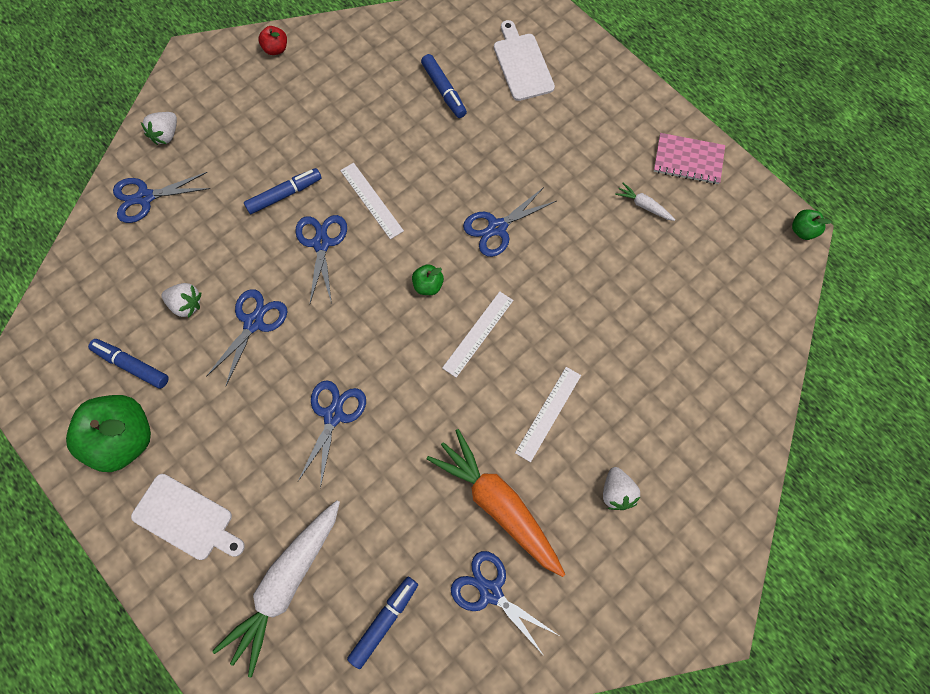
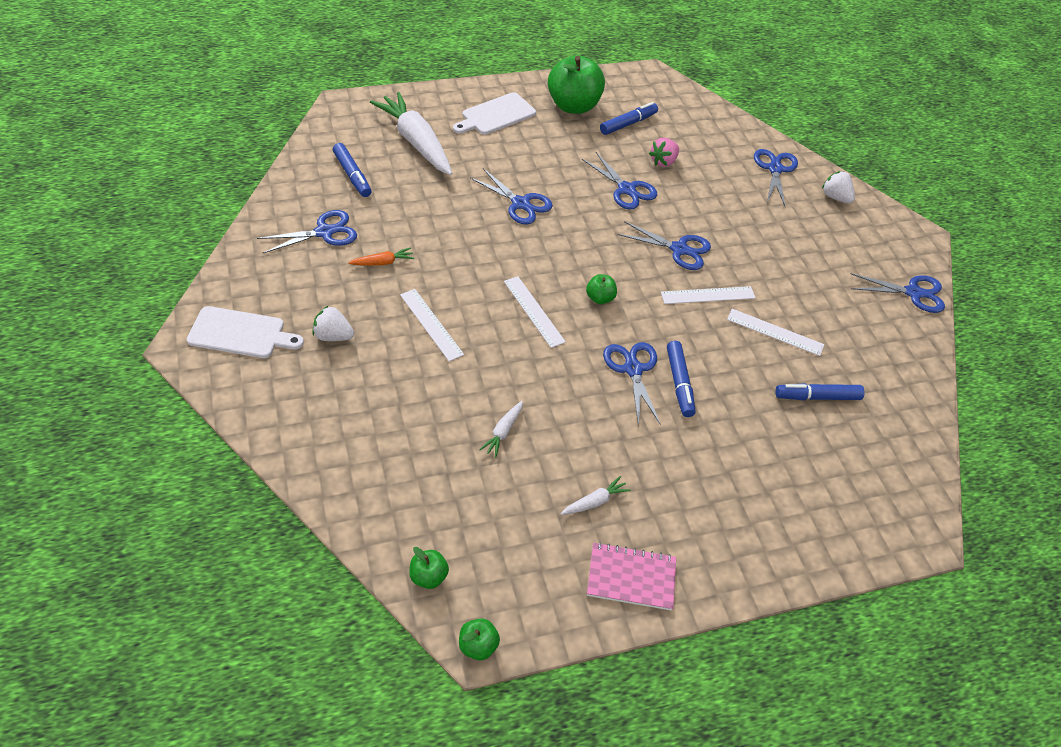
camera: 110 degrees right, 20 degrees down
white strawberry [161,283,201,318] -> pink strawberry [649,138,679,167]
blue marker [244,168,322,214] -> blue marker moved to [667,341,696,417]
red apple [258,26,287,55] -> blue scissors [851,273,945,313]
orange carrot [426,429,565,577] -> orange carrot [348,247,414,266], size x0.42
white cutting board [494,20,555,101] -> white cutting board moved to [187,306,304,358]
pink notebook [654,133,725,184] -> pink notebook turned 60 degrees clockwise [587,542,676,611]
none -> green apple [409,547,449,589]
none -> white carrot [479,401,523,458]
none -> white ruler [727,309,824,356]

